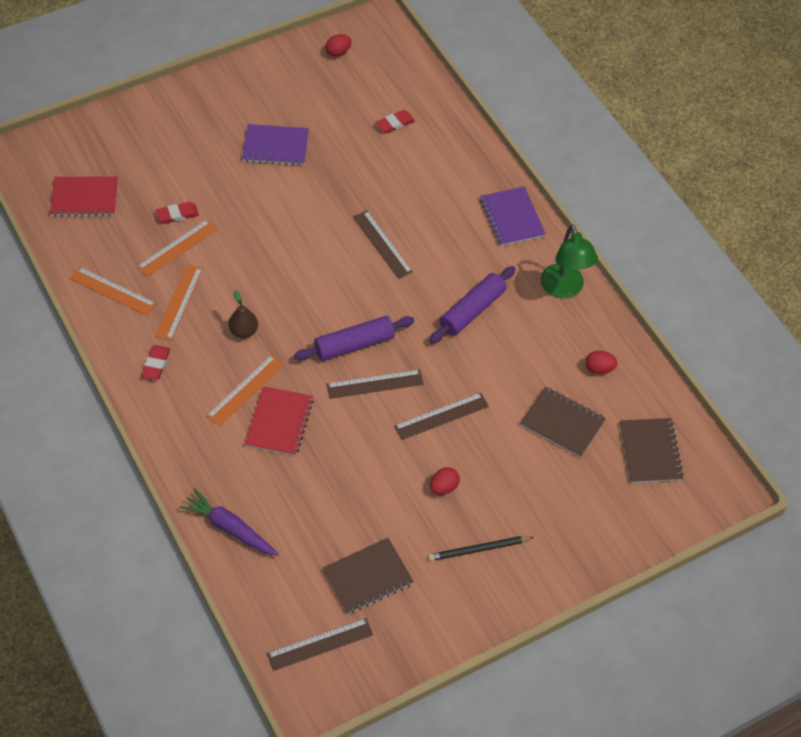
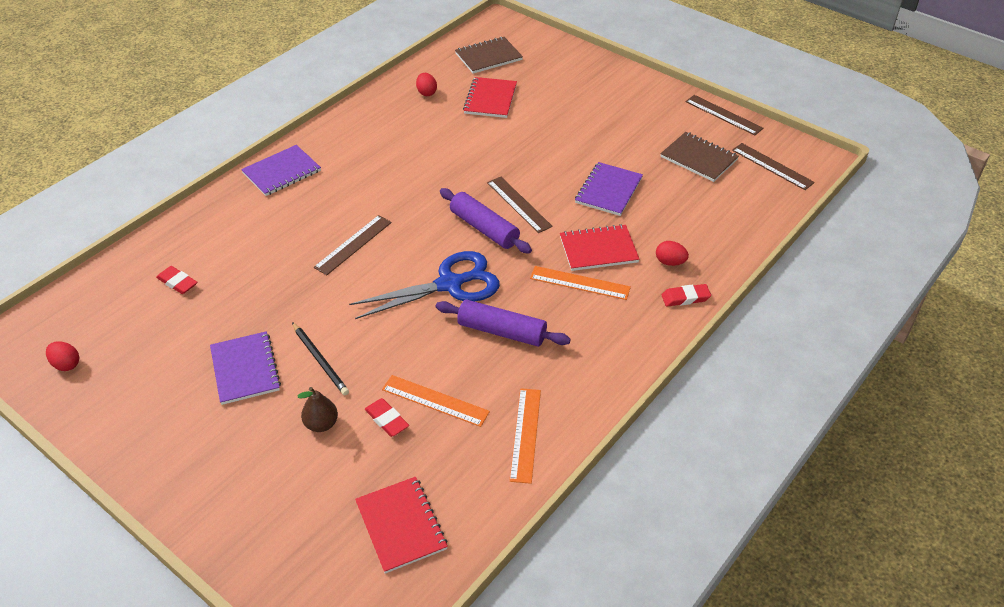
camera: 110 degrees left, 10 degrees down
red eraser [141,345,170,380] -> red eraser moved to [661,284,711,307]
orange ruler [155,264,203,341] -> none
purple carrot [179,489,279,556] -> none
brown pear [228,290,258,338] -> brown pear moved to [298,387,338,432]
brown ruler [394,393,489,440] -> brown ruler moved to [685,95,764,136]
black pencil [428,536,534,561] -> black pencil moved to [292,322,349,395]
purple rolling pin [429,266,516,344] -> purple rolling pin moved to [436,300,571,347]
red egg [430,467,460,495] -> red egg moved to [656,241,689,266]
brown notebook [520,386,606,458] -> red notebook [463,77,517,118]
green lamp [540,225,598,298] -> none
none -> blue scissors [349,251,500,319]
none -> purple notebook [575,162,643,216]

